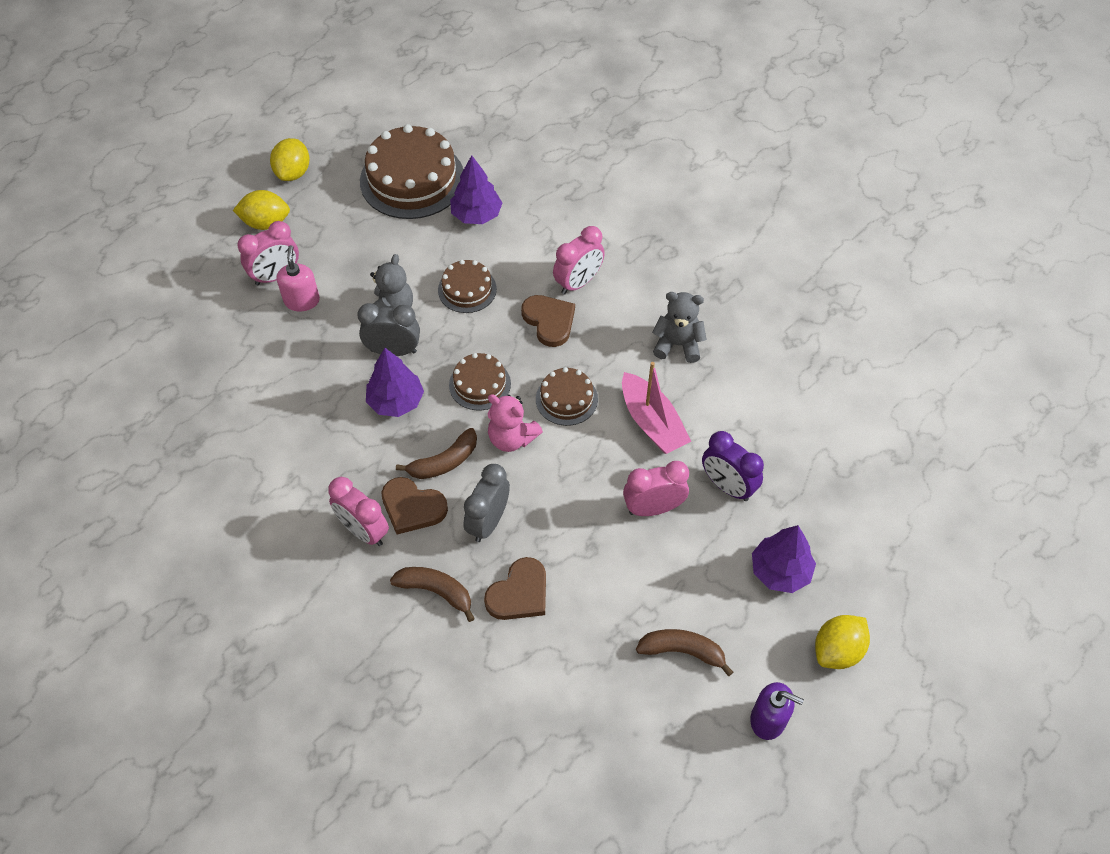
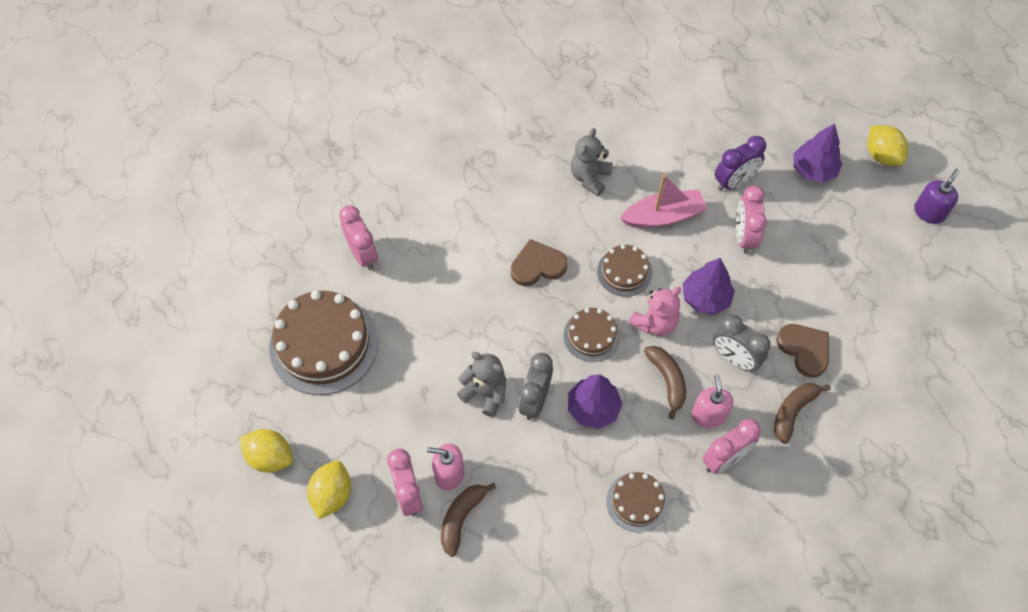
camera: 75 degrees left, 5 degrees up
brown heart [381,477,448,534] -> pink soap dispenser [691,374,733,428]
brown cake [438,260,497,313] -> brown cake moved to [607,472,668,532]
purple tree [450,155,502,224] -> purple tree moved to [683,258,735,315]
pink clock [553,226,605,295] -> pink clock moved to [339,205,378,270]
brown banana [636,629,733,676] -> brown banana moved to [441,483,496,557]

